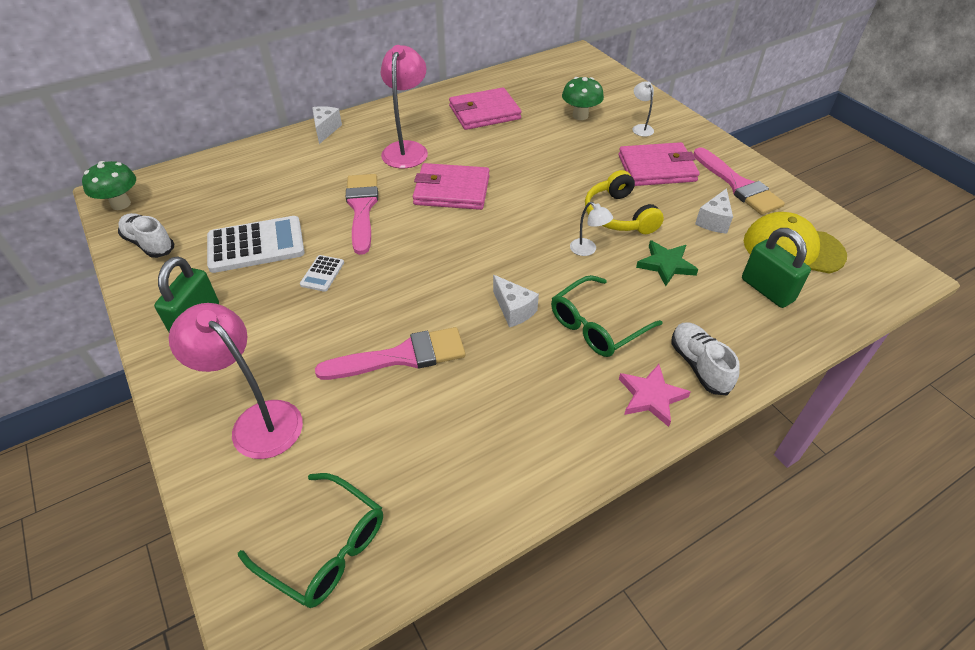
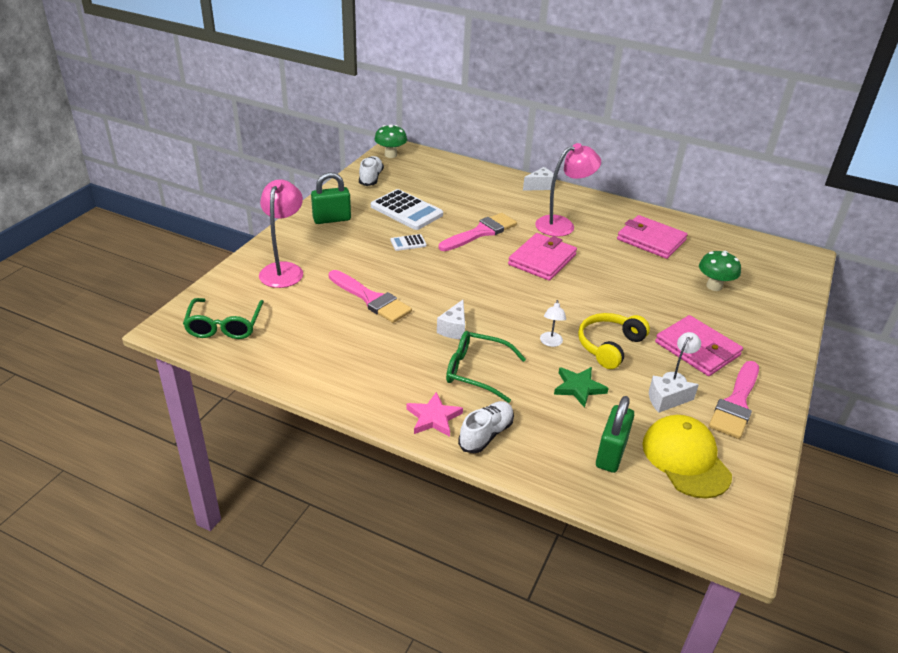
camera: 55 degrees right, 10 degrees down
pink wallet [412,163,489,210] -> pink wallet turned 60 degrees clockwise [508,233,577,281]
white lamp [632,81,654,137] -> white lamp moved to [663,332,701,382]

